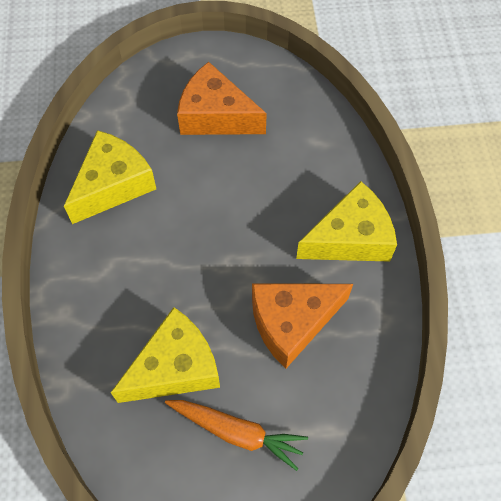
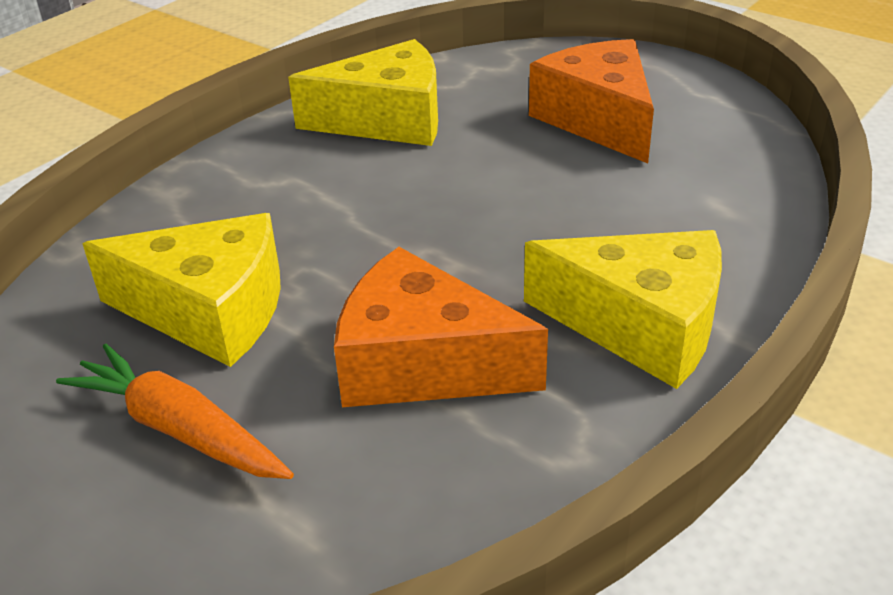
camera: 45 degrees right, 25 degrees down
orange carrot [165,400,308,471] -> orange carrot turned 150 degrees clockwise [56,344,294,479]

